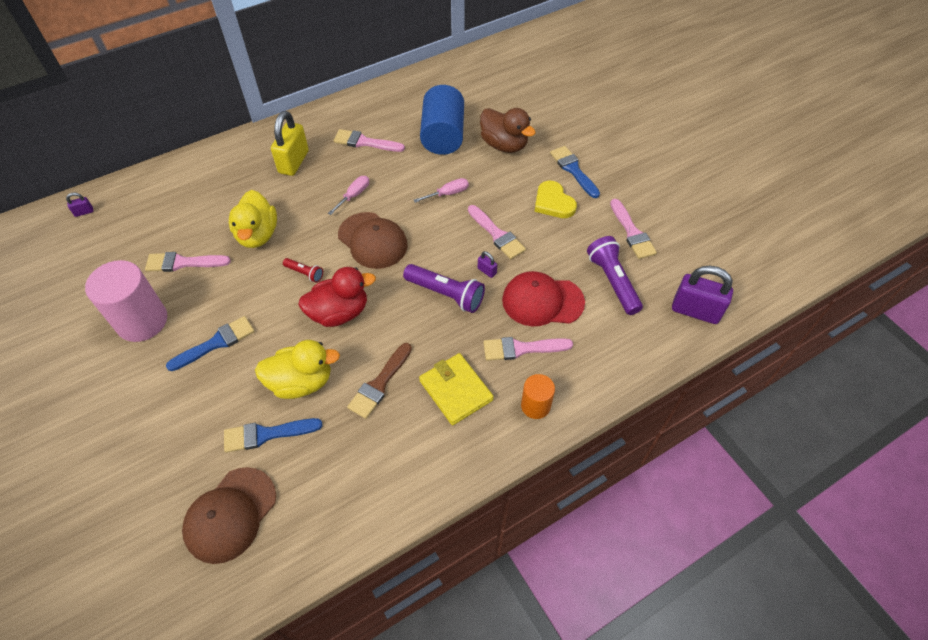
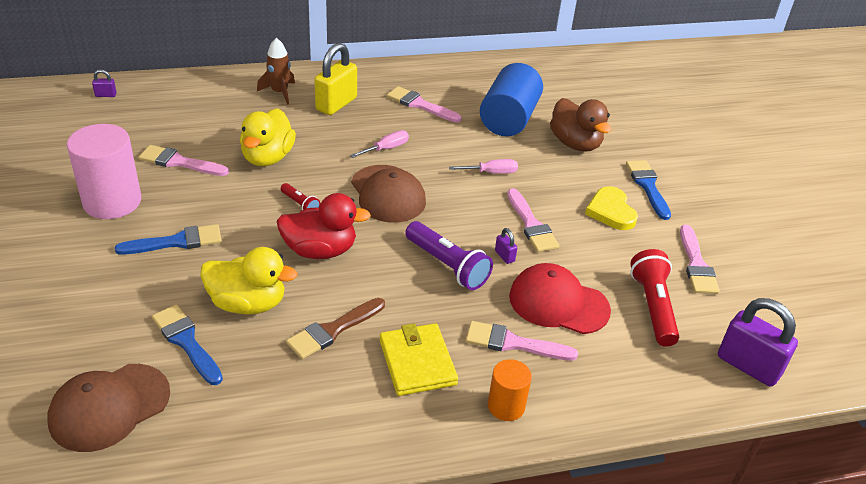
camera: 15 degrees right, 15 degrees down
blue brush [224,418,322,453] -> blue brush turned 45 degrees clockwise [152,304,223,385]
purple flashlight [587,236,643,315] -> red flashlight [630,249,679,347]
none -> brown rocket [257,38,295,105]

